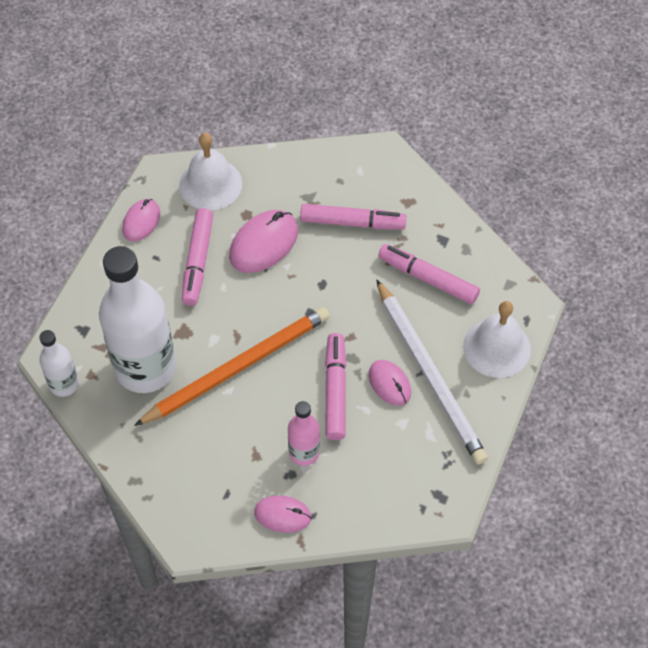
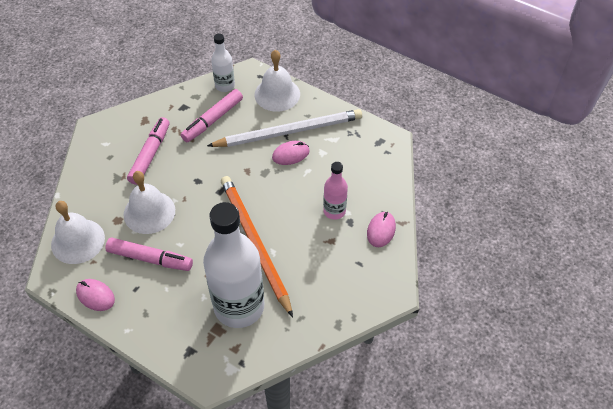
camera: 80 degrees left, 5 degrees down
white bottle [39,330,79,397] -> white bottle moved to [211,34,235,92]
pink mouse [229,210,298,273] -> white bell [124,171,175,234]
pink marker [325,333,346,440] -> none

